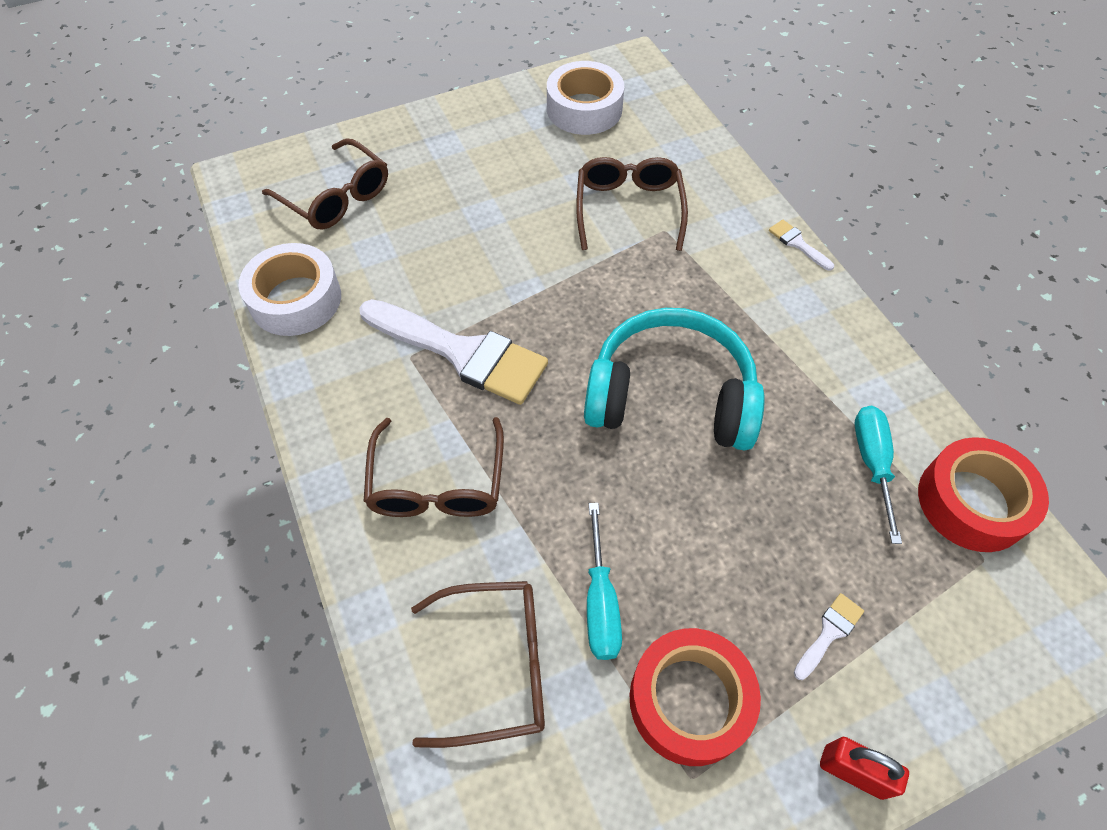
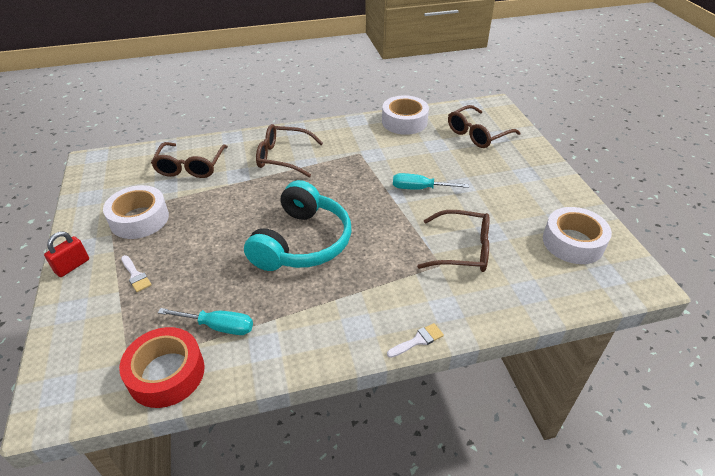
camera: 100 degrees right, 15 degrees down
white brush [359,299,548,405] -> none
turquoise screwdriver [587,503,622,660] -> turquoise screwdriver moved to [393,173,469,190]
red tape [629,628,761,766] -> white tape [103,185,169,239]

